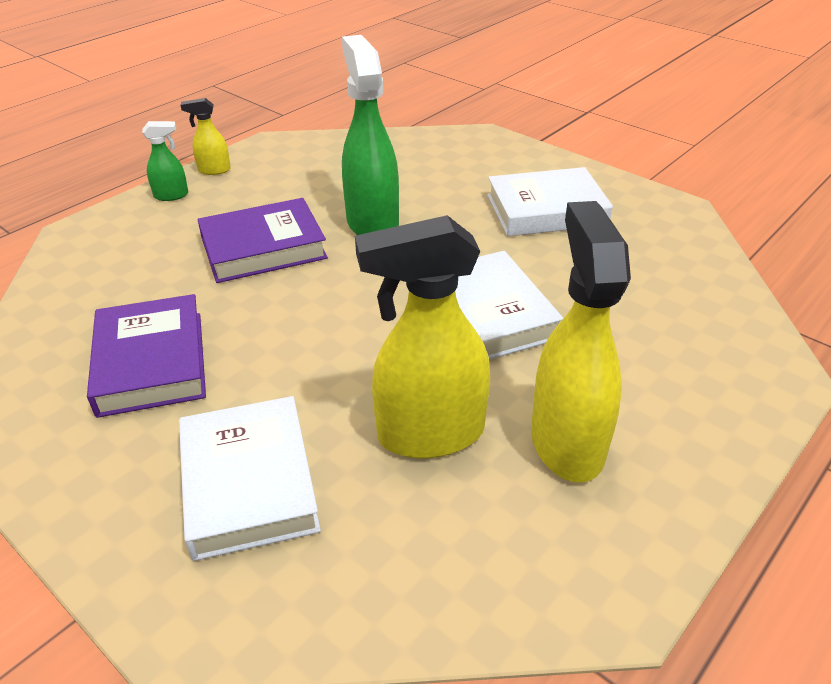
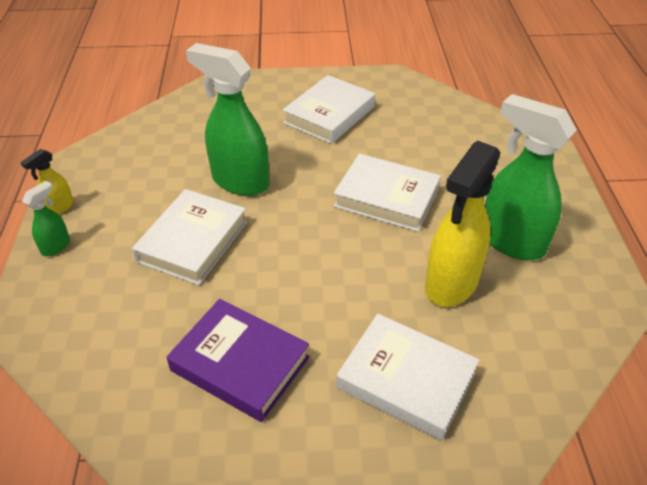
camera: 45 degrees left, 5 degrees up
purple book [197,198,328,283] -> white book [132,189,247,285]
yellow spray bottle [531,201,631,483] -> green spray bottle [484,94,577,260]

